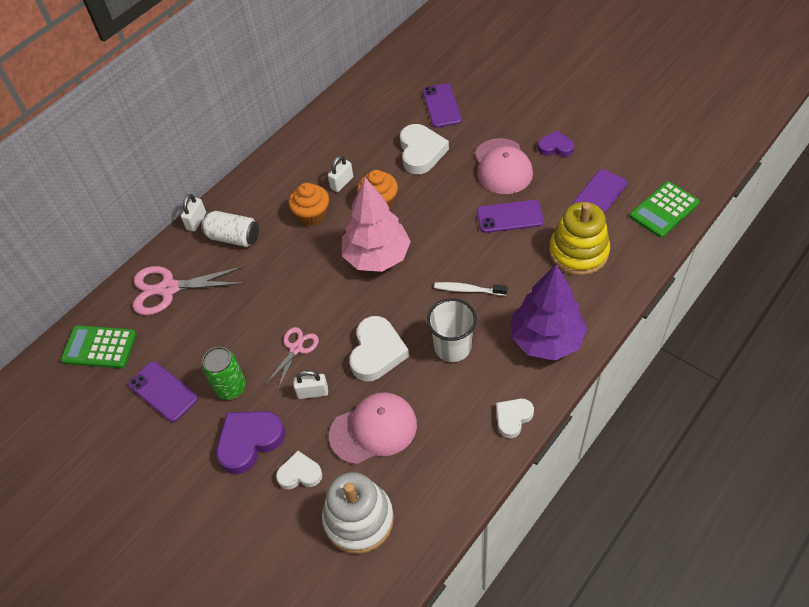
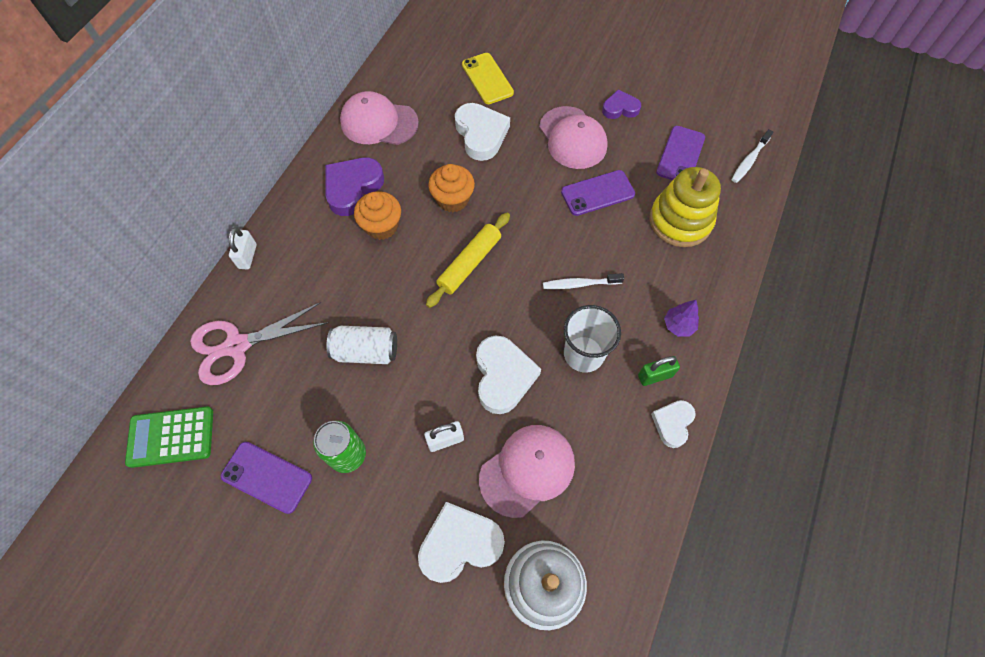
camera: 20 degrees left, 10 degrees up
white can [201,211,259,247] -> white can moved to [327,326,397,364]
purple heart [216,411,285,474] -> purple heart moved to [325,158,384,216]
pink scissors [266,327,319,389] -> none
white heart [276,451,322,490] -> white heart [418,502,505,583], size x1.65
white padlock [328,155,353,192] -> none
pink tree [342,178,411,272] -> yellow rolling pin [426,213,510,308]
purple phone [423,83,462,128] -> yellow phone [462,53,514,104]
purple tree [511,263,587,361] -> purple tree [664,300,699,337], size x0.42
green calculator [630,181,700,238] -> white toothbrush [732,129,773,183]
none -> pink cap [340,91,419,145]
none -> green padlock [638,356,680,386]

